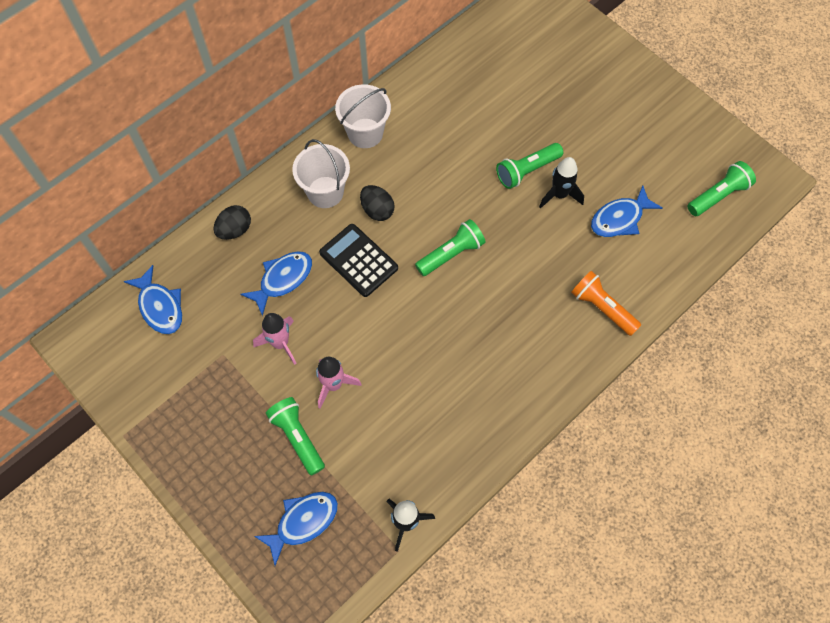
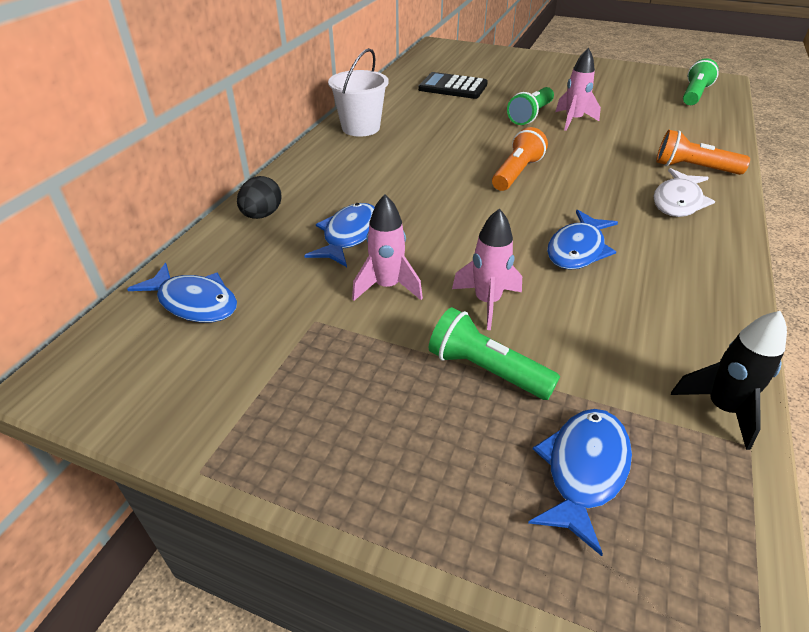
camera: 25 degrees left, 25 degrees down
white bucket [292,139,350,208] -> none
black calculator [319,224,398,297] -> black calculator moved to [418,72,488,99]
black egg [360,185,395,221] -> none
green flashlight [415,219,486,276] -> orange flashlight [492,127,548,191]
black rocket [539,157,584,209] -> pink rocket [556,48,601,131]
blue fish [591,185,662,237] -> blue fish moved to [547,210,618,270]
none -> white fish [654,168,715,217]

